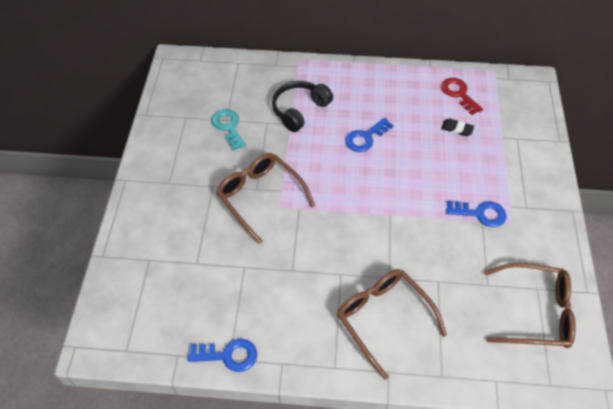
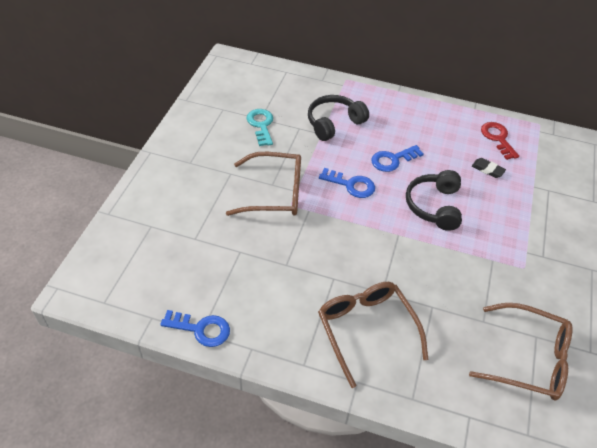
camera: 10 degrees right, 5 degrees down
brown glasses [216,153,315,244] -> brown glasses turned 120 degrees clockwise [226,152,301,216]
blue key [446,200,507,227] -> blue key moved to [319,168,375,198]
none -> black headphones [406,170,462,231]

